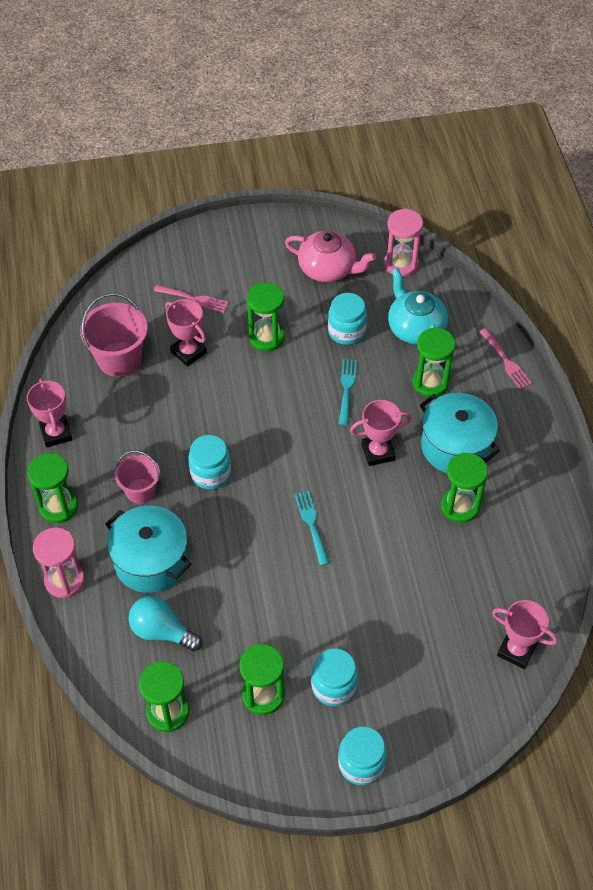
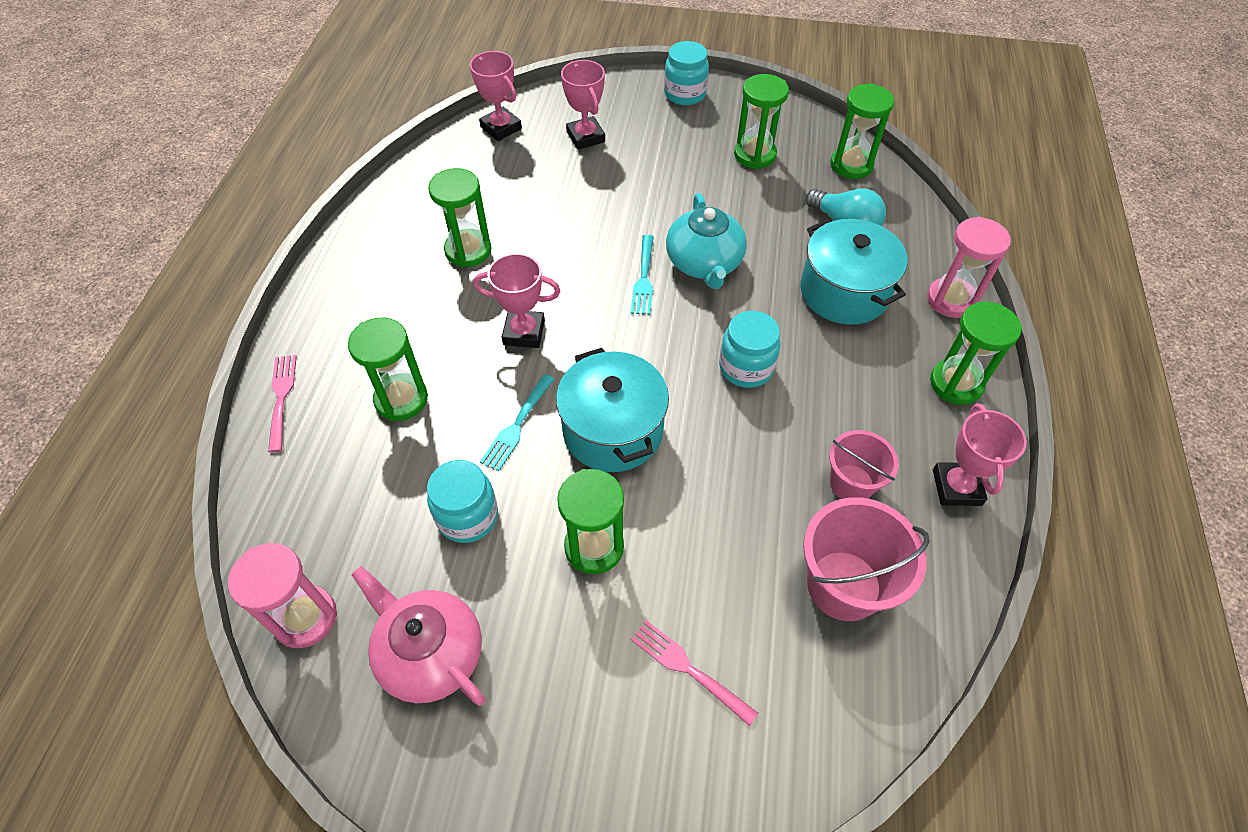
camera: 160 degrees left, 0 degrees up
pink bucket [115,450,160,504] -> pink bucket moved to [829,430,899,499]
pink trophy [165,299,207,367] -> pink trophy moved to [561,60,605,150]
turquoise jar [311,648,358,706] -> none
turquoise teapot [388,268,448,345] -> turquoise teapot moved to [666,193,747,289]
turquoise pot [420,393,500,473] -> turquoise pot moved to [556,348,669,472]

